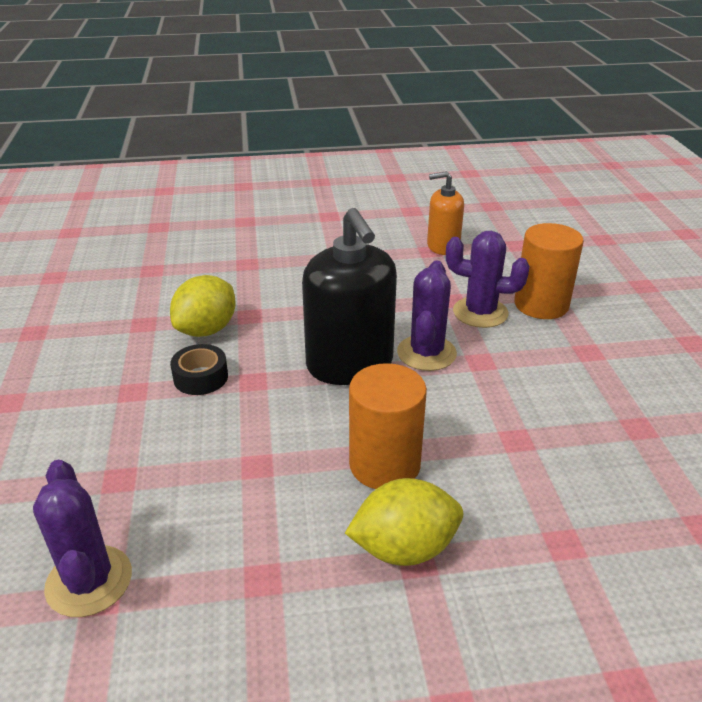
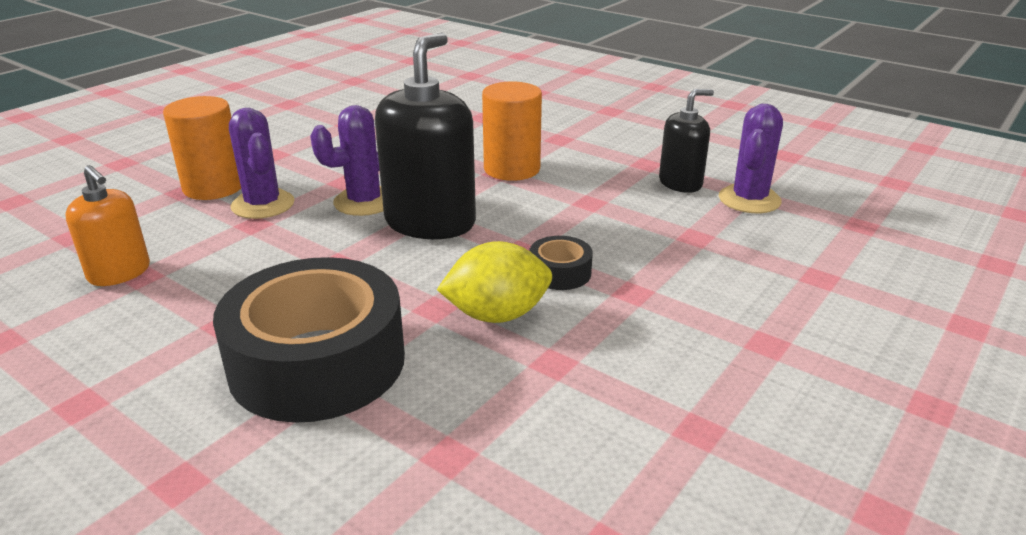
camera: 135 degrees left, 5 degrees down
yellow lemon [345,478,463,566] -> none
none -> black tape [213,257,405,423]
none -> black soap dispenser [659,89,714,193]

